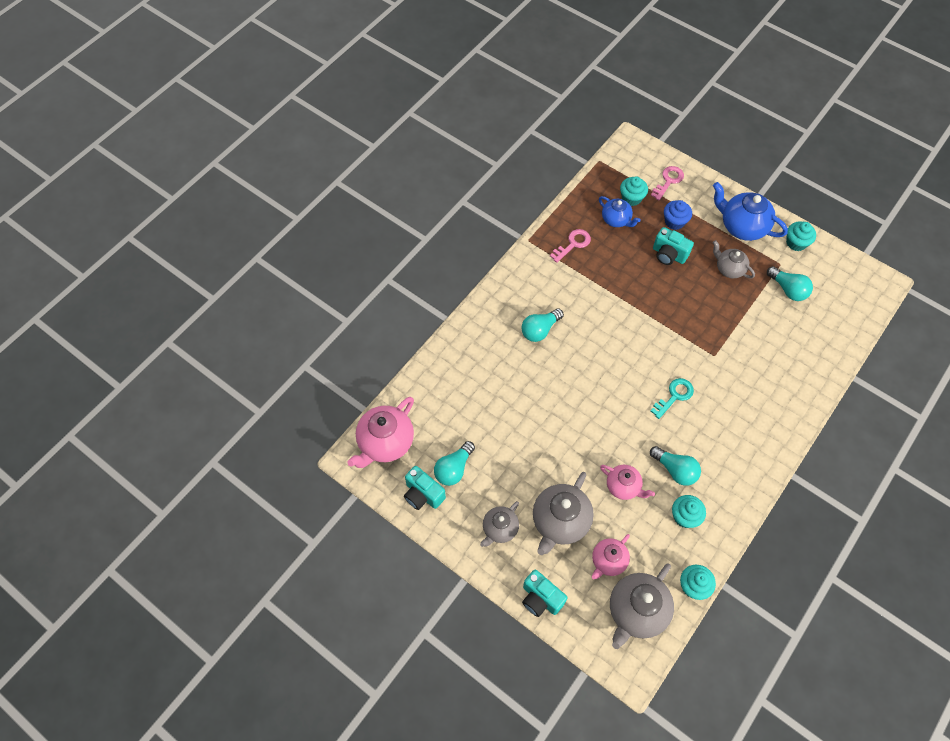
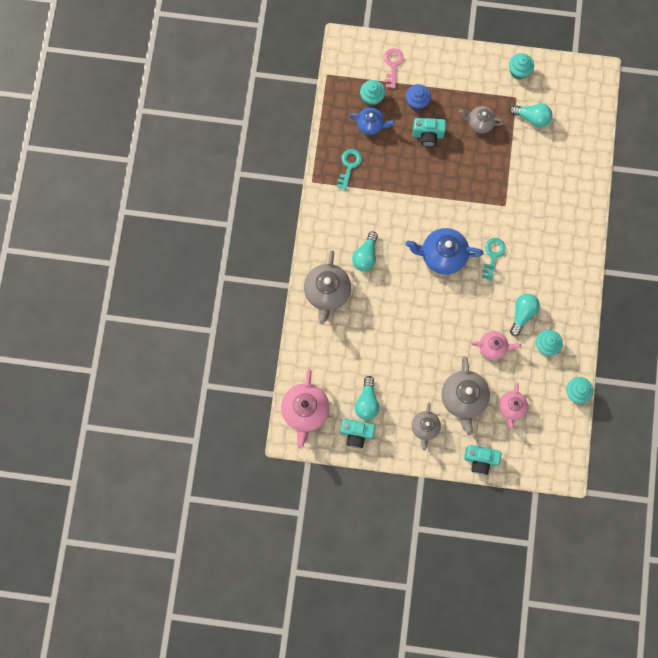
camera: 30 degrees left, 15 degrees up
pink key [550,229,591,263] -> turquoise key [337,149,362,190]
grey teapot [610,564,674,649] -> grey teapot moved to [304,250,351,324]
turquoise light bulb [650,446,701,486] -> turquoise light bulb turned 75 degrees counterclockwise [510,294,540,336]
blue teapot [713,182,788,241] -> blue teapot moved to [405,228,484,275]

